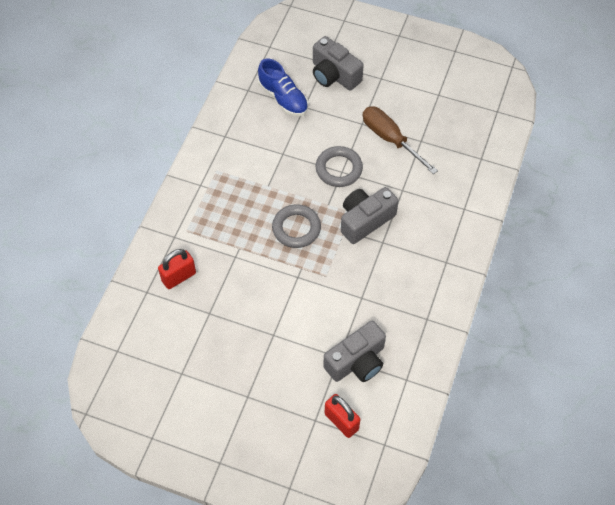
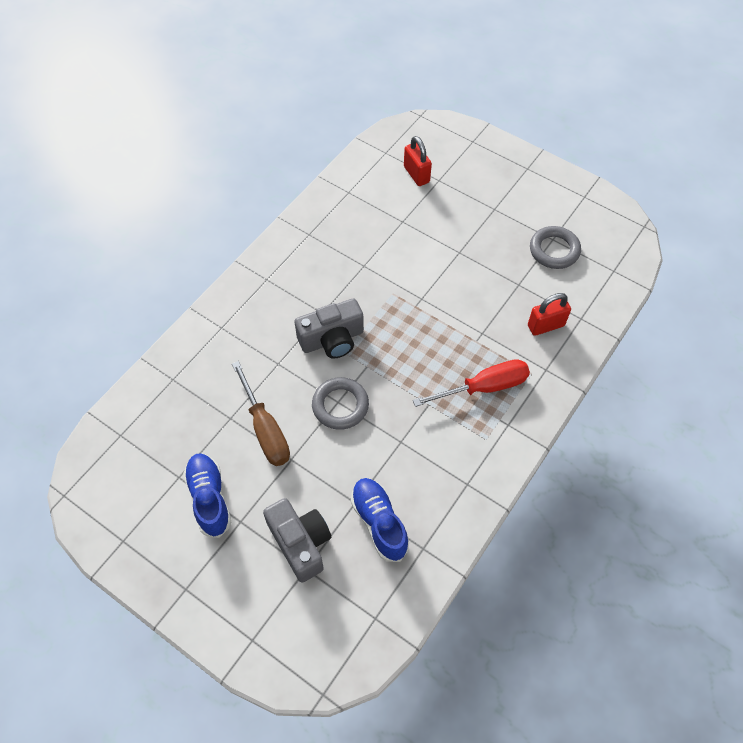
camera: 165 degrees left, 0 degrees up
grey ring [272,204,321,248] -> grey ring moved to [530,226,581,269]
grey camera [323,321,386,382] -> none
none -> blue shoe [183,453,231,538]
none -> red screwdriver [413,359,530,407]

